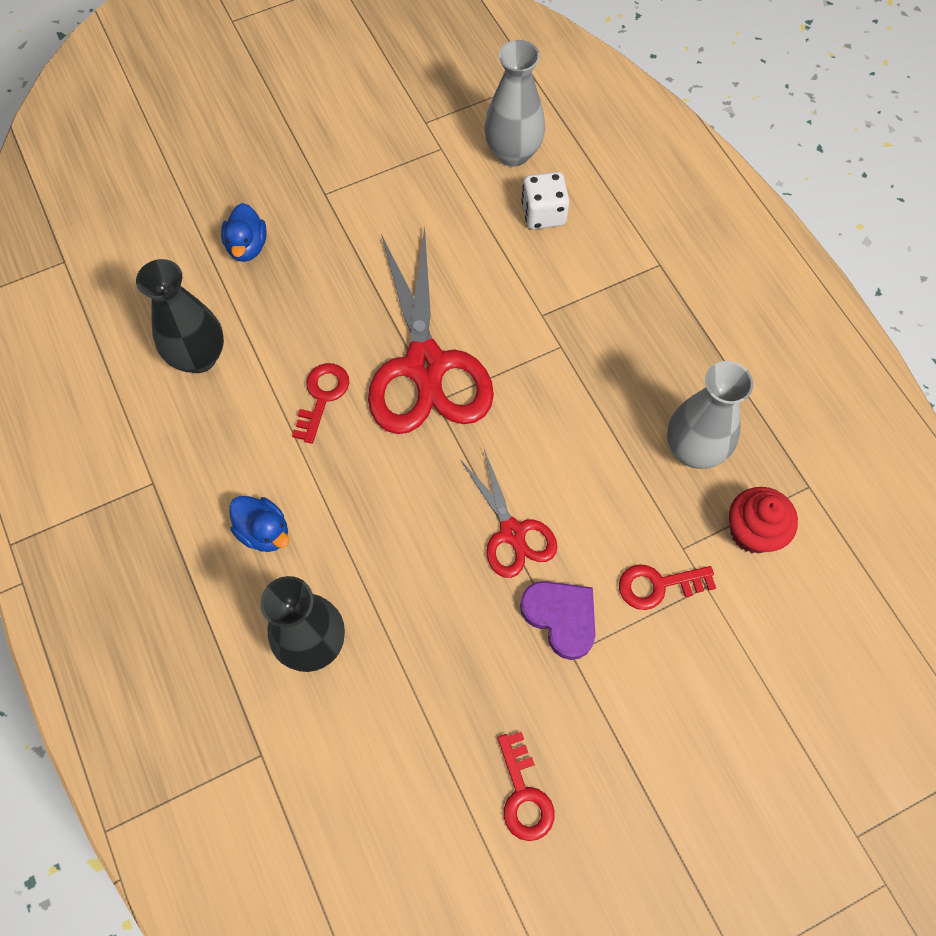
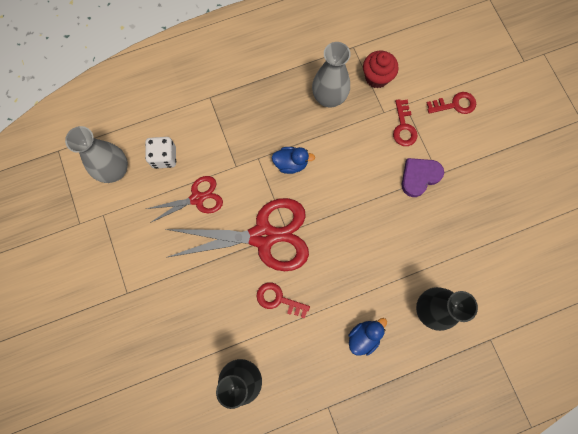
camera: 85 degrees left, 10 degrees up
blue duck [221,203,267,262] -> blue duck moved to [272,147,315,174]
red scissors [460,449,557,578] -> red scissors moved to [146,176,223,223]
red key [498,732,555,841] -> red key moved to [427,92,476,114]

